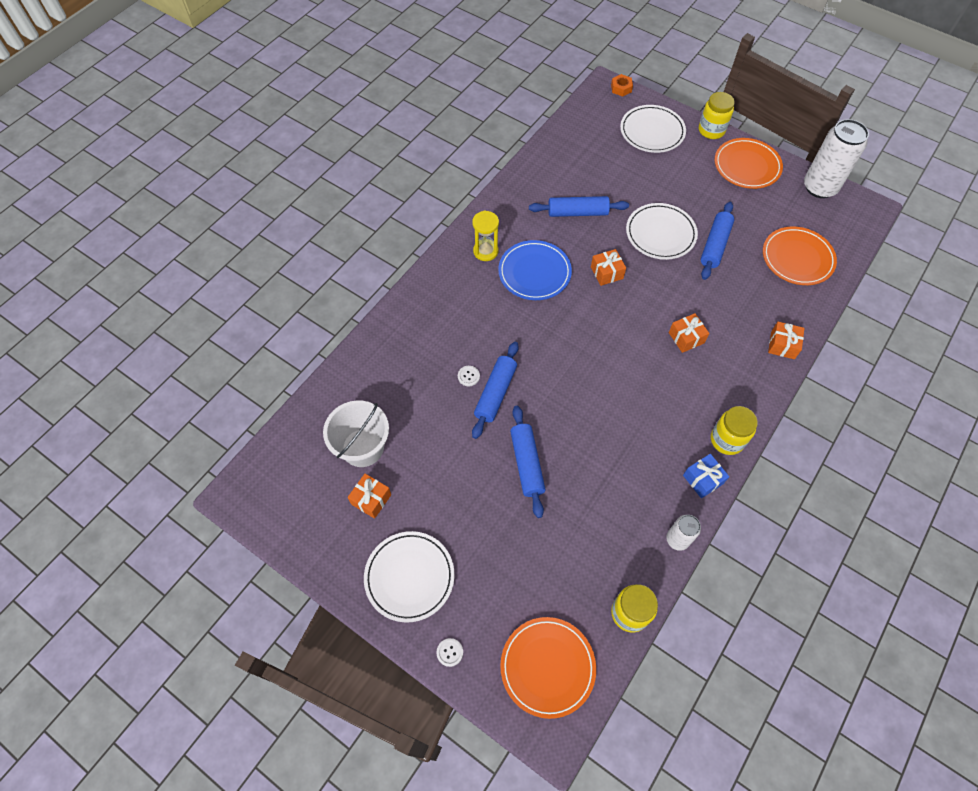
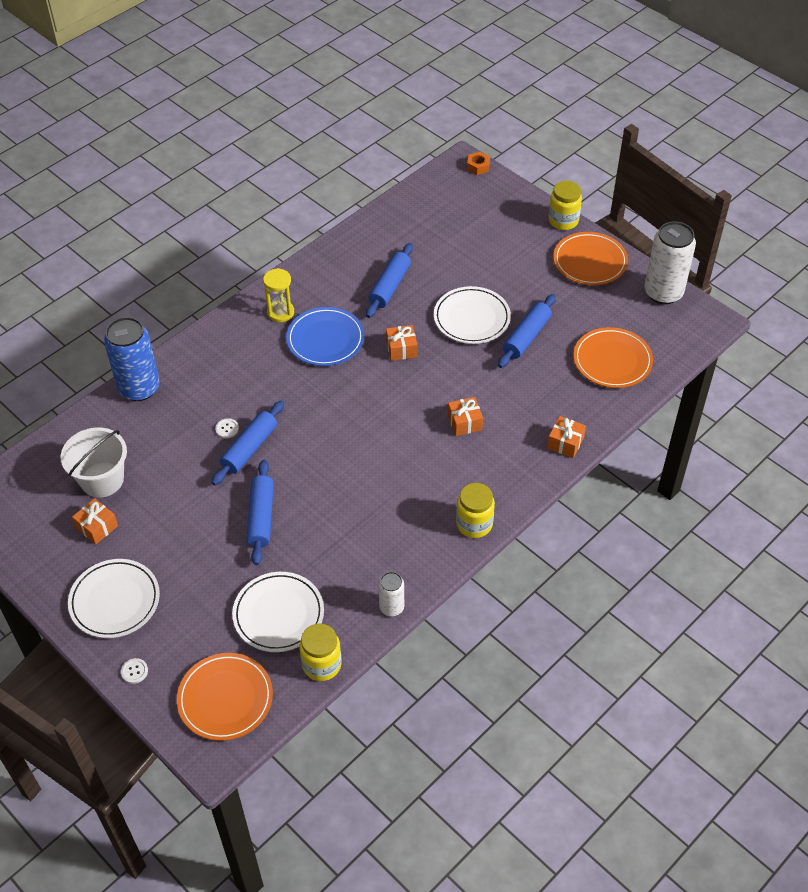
camera: 10 degrees right, 10 degrees down
blue rolling pin [529,196,629,217] -> blue rolling pin turned 75 degrees counterclockwise [366,243,413,318]
white plate [620,105,686,153] -> white plate moved to [232,572,324,652]
blue gift [683,454,729,498] -> none
none -> blue can [104,317,160,401]

